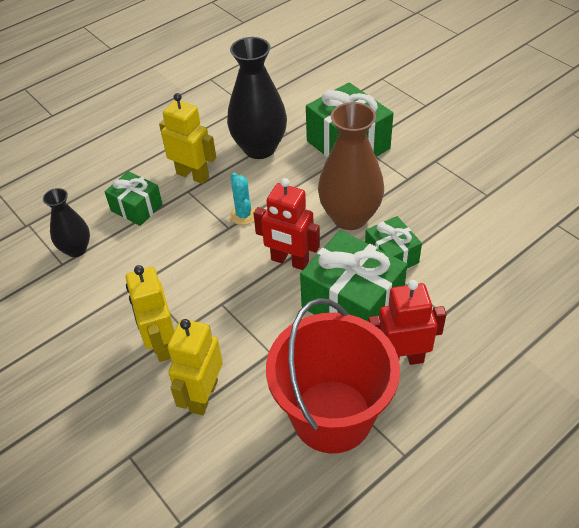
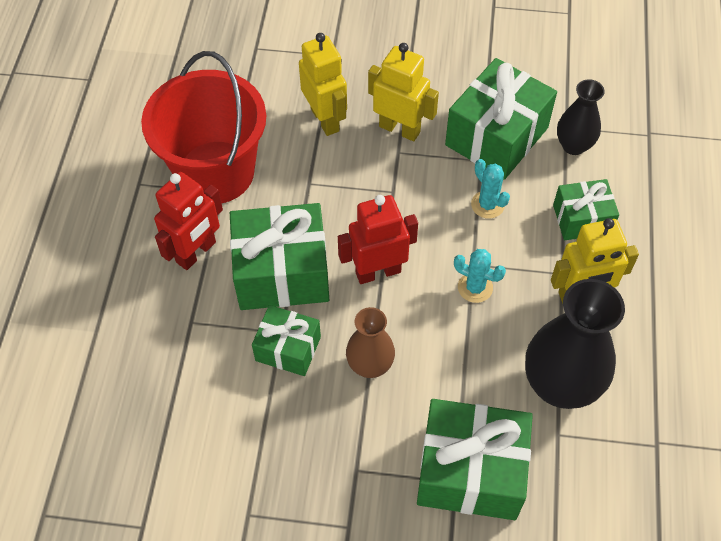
camera: 135 degrees right, 10 degrees up
brown vase [318,102,384,230] -> brown vase [346,307,395,378], size x0.57
none -> green gift [445,58,557,180]
none -> turquoise cactus [471,159,510,219]

